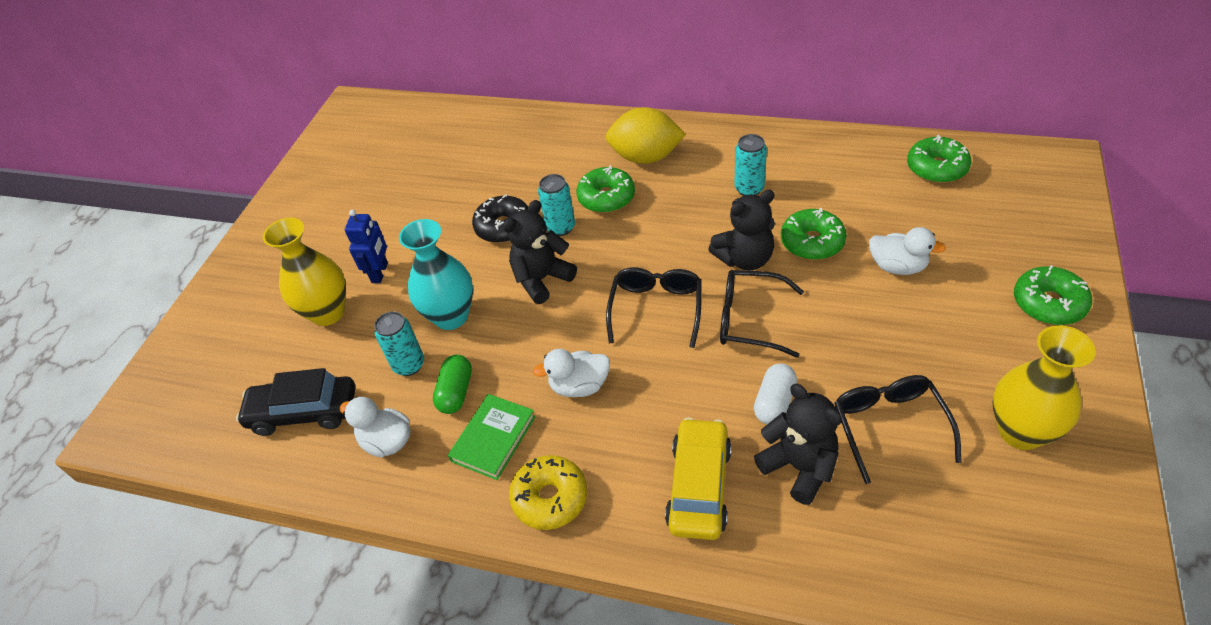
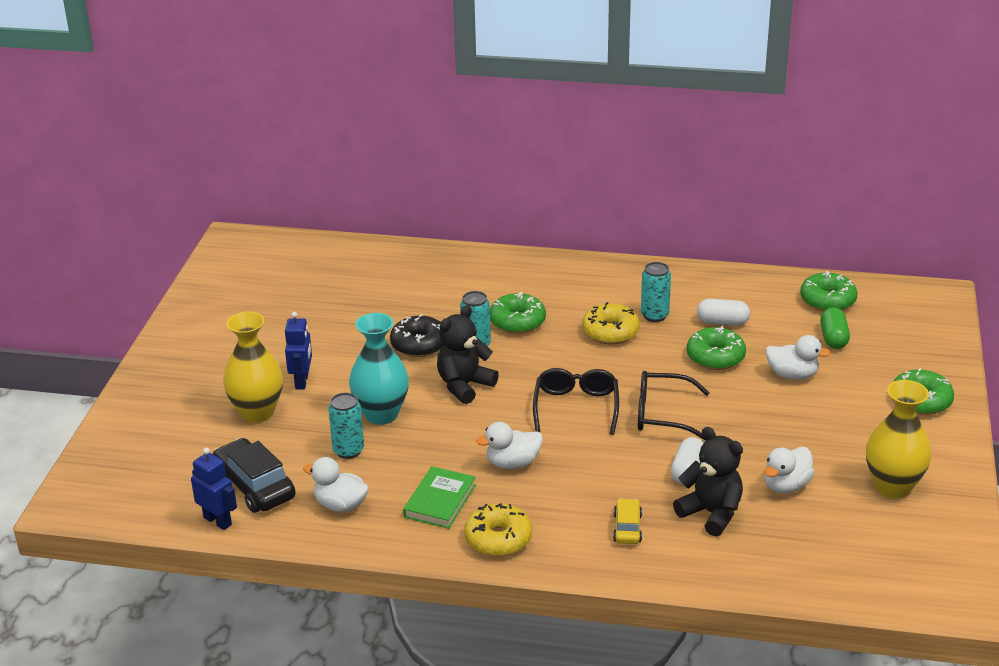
camera: 10 degrees left, 15 degrees down
black car [236,368,356,436] -> black car turned 60 degrees clockwise [213,438,296,513]
green capsule [433,355,472,414] -> green capsule moved to [820,307,850,349]
yellow lemon [605,107,686,164] -> none
yellow car [665,417,732,540] -> yellow car [613,498,642,544], size x0.56
black teddy bear [708,190,775,271] -> none
black glasses [834,375,962,484] -> white duck [764,447,815,494]
none -> blue robot [191,448,237,530]
none -> yellow donut [582,302,640,344]
none -> white capsule [697,299,750,326]

